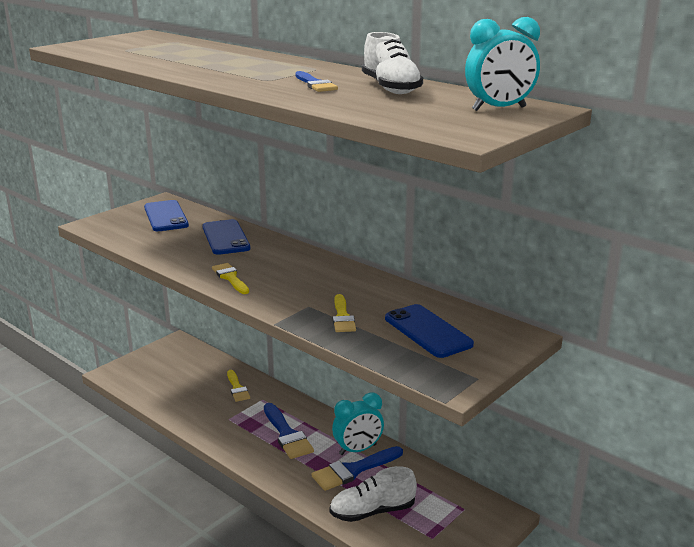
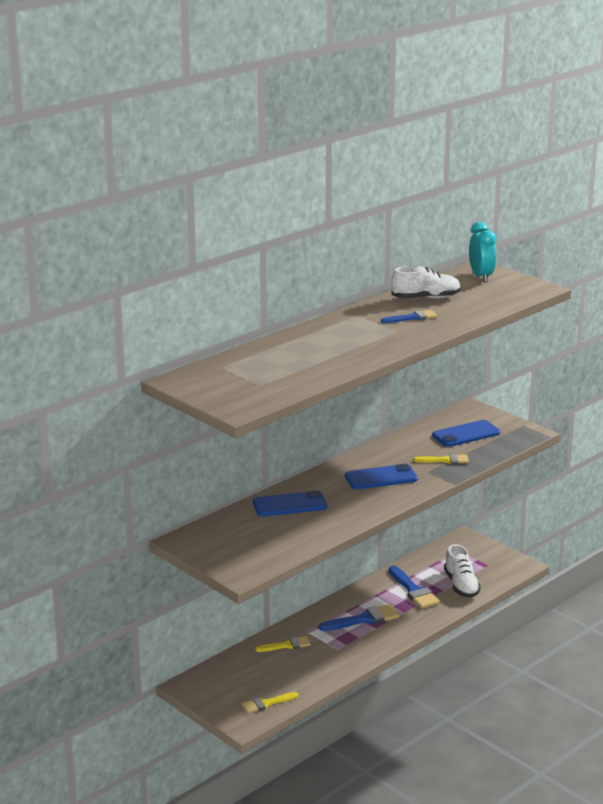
camera: 85 degrees left, 0 degrees up
blue phone [144,200,189,231] -> blue phone moved to [345,464,418,489]
yellow brush [212,263,249,294] -> yellow brush moved to [242,692,298,713]
turquoise clock [332,393,384,455] -> none

